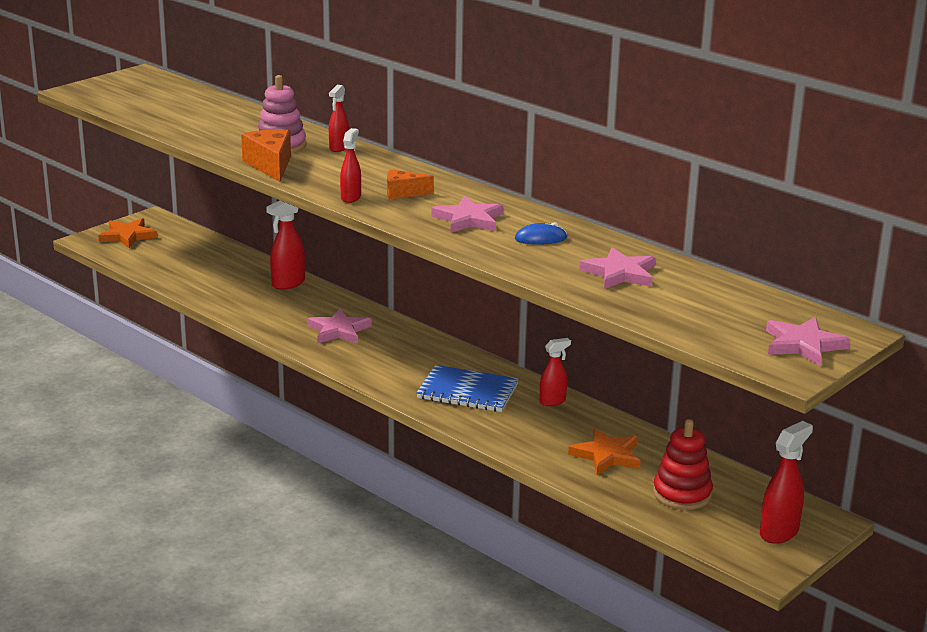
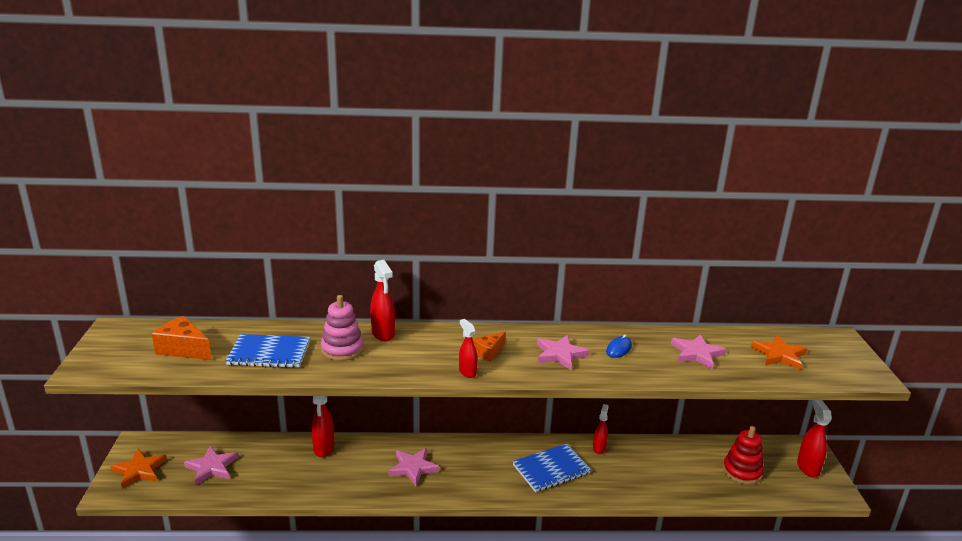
camera: 45 degrees left, 0 degrees up
orange cheese [241,129,291,182] -> orange cheese moved to [152,316,212,360]
red spray bottle [329,85,349,152] -> red spray bottle [370,260,395,341], size x1.52
orange star [568,428,641,475] -> orange star moved to [751,335,807,370]
pink star [766,317,850,366] -> pink star moved to [184,446,238,485]
none -> blue notebook [226,334,310,368]

